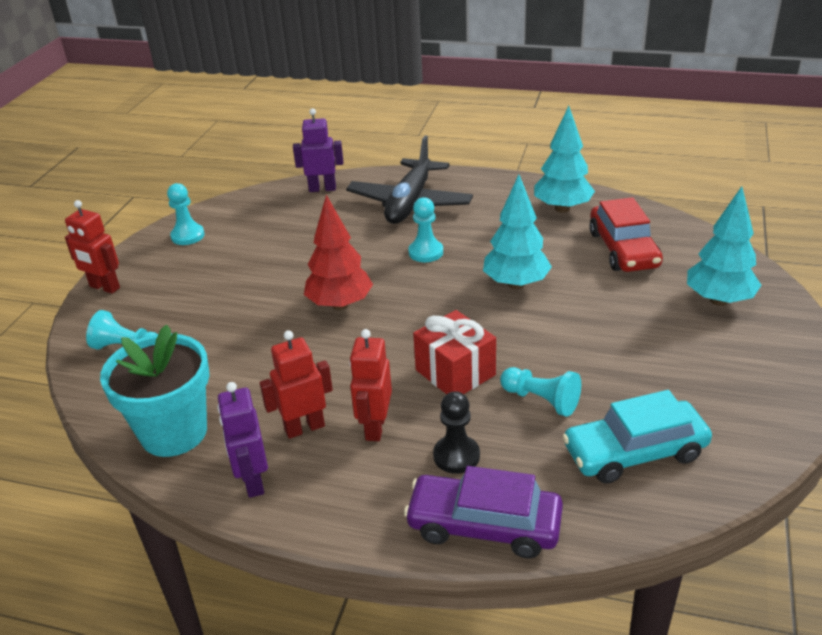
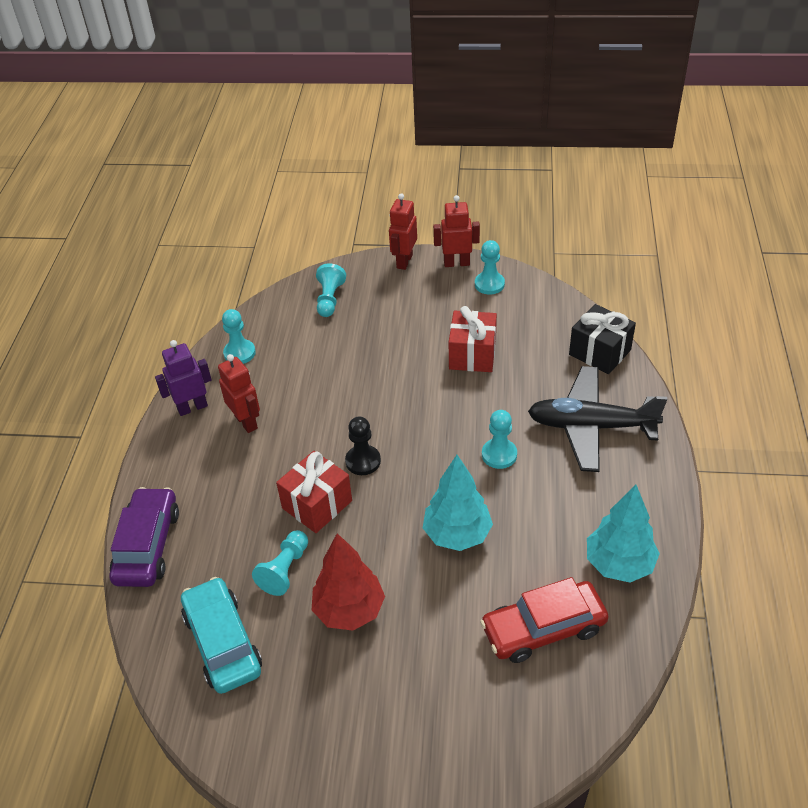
camera: 80 degrees right, 10 degrees up
turquoise flower pot [100,324,210,457] -> turquoise pawn [222,309,256,364]
purple robot [293,108,343,192] -> black gift [569,304,636,374]
red tree [304,195,373,310] -> red tree moved to [312,533,385,631]
red robot [349,329,392,441] -> red robot moved to [433,195,480,267]
black pawn [433,391,480,474] -> black pawn moved to [345,416,381,475]
turquoise tree [687,186,762,306] -> none
none -> red gift [449,306,497,372]

